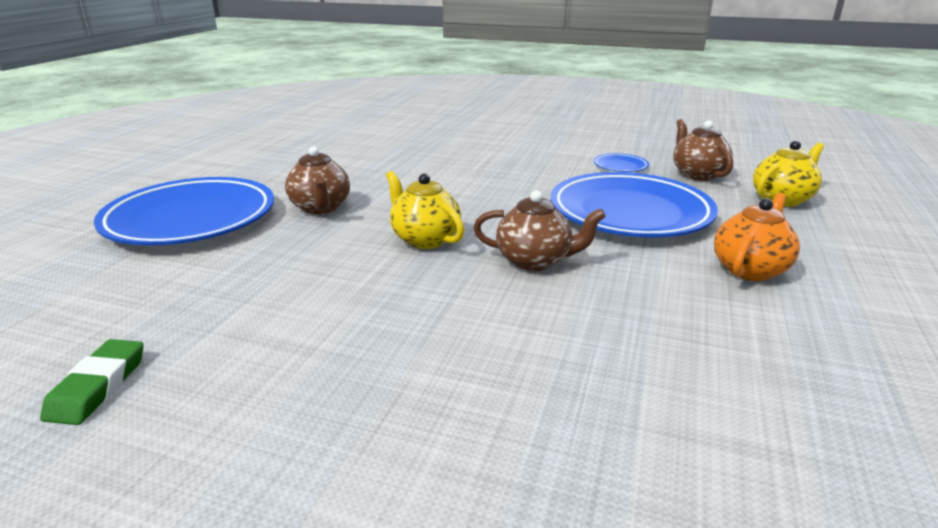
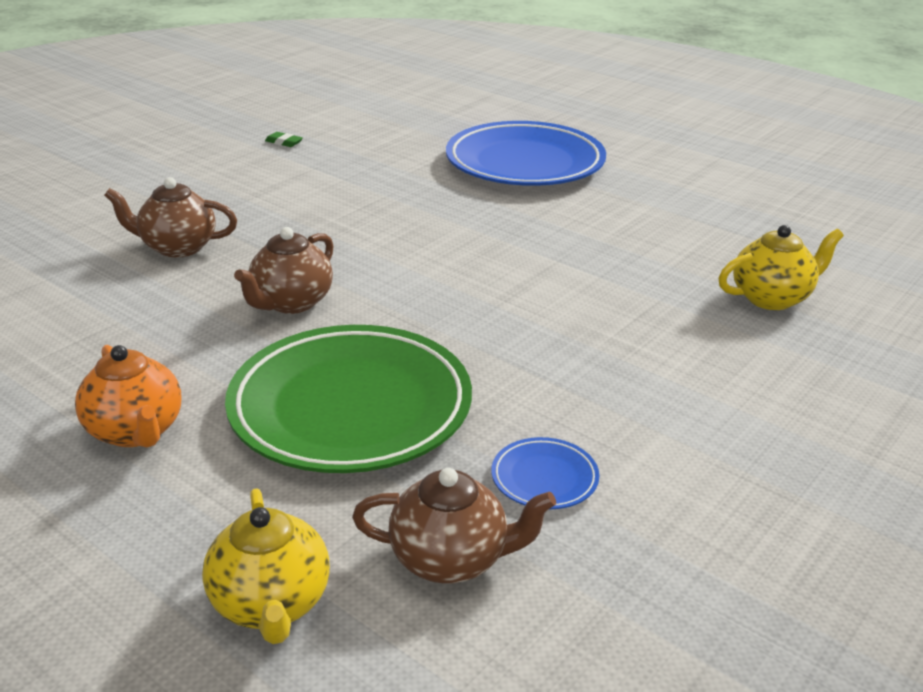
camera: 110 degrees right, 5 degrees up
green eraser [40,339,144,425] -> green eraser [265,132,303,147], size x0.60
brown teapot [285,146,350,214] -> brown teapot moved to [104,177,237,258]
yellow teapot [386,171,464,249] -> yellow teapot moved to [718,225,844,310]
blue plate [551,172,718,237] -> green plate [225,325,472,473]

